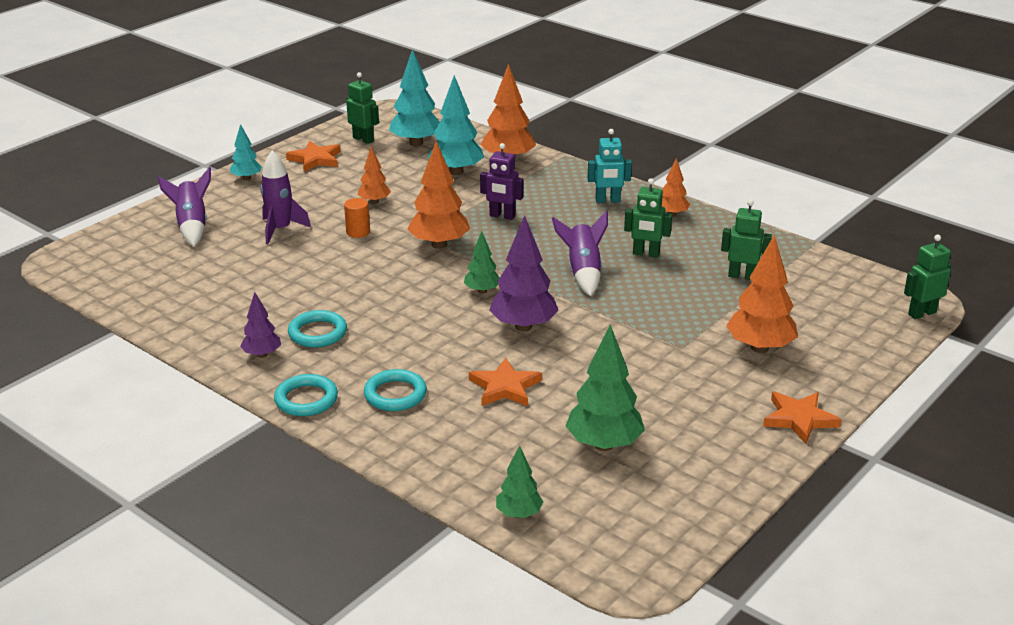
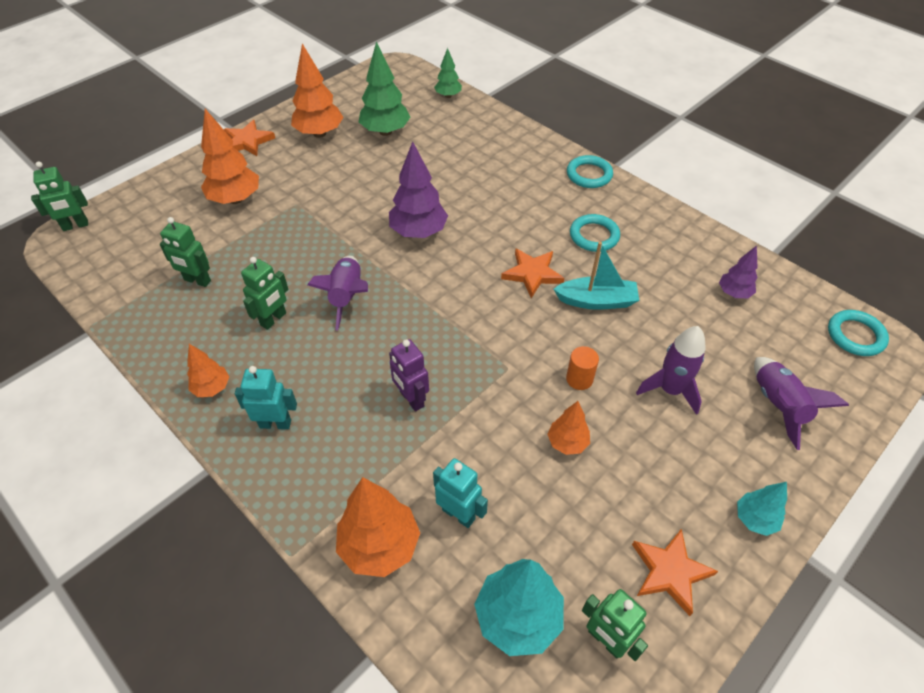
camera: 175 degrees left, 20 degrees up
purple tree [240,292,281,358] -> purple tree moved to [719,246,758,298]
turquoise ring [364,369,427,411] -> turquoise ring moved to [828,310,889,356]
orange tree [408,141,470,249] -> orange tree moved to [291,43,343,138]
turquoise tree [428,75,484,175] -> turquoise robot [433,458,488,528]
green tree [464,231,499,294] -> none
orange star [469,358,542,406] -> orange star moved to [501,248,564,298]
purple robot [480,143,523,220] -> purple robot turned 150 degrees counterclockwise [389,339,429,412]
green robot [624,178,672,258] -> green robot turned 105 degrees clockwise [241,257,289,330]
none -> turquoise boat [554,242,639,310]

